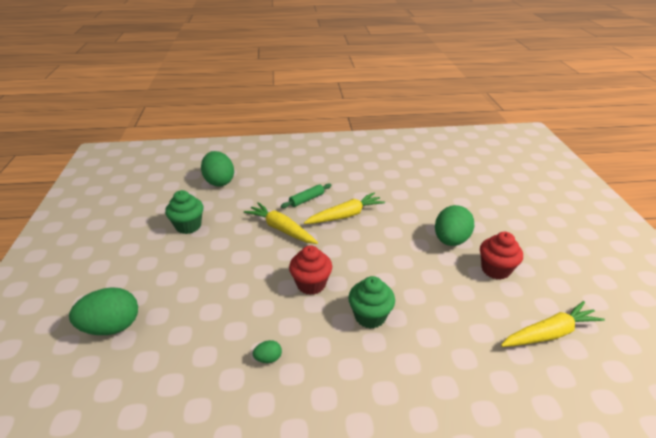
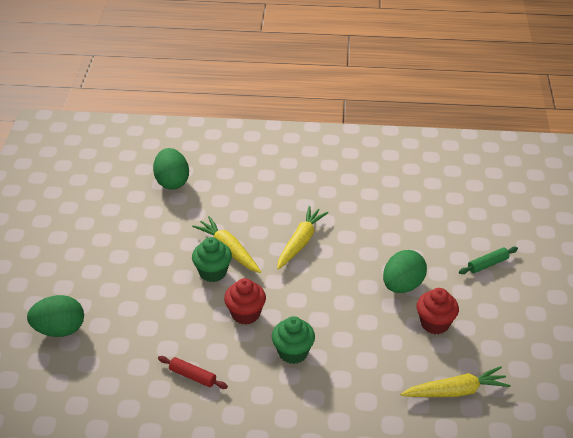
camera: 10 degrees right, 5 degrees up
green cupcake [165,190,203,234] -> green cupcake moved to [192,237,232,282]
green egg [253,340,282,363] -> red rolling pin [158,356,228,389]
green rolling pin [281,183,331,208] -> green rolling pin moved to [459,247,518,274]
yellow carrot [304,193,385,224] -> yellow carrot turned 45 degrees counterclockwise [277,206,329,270]

